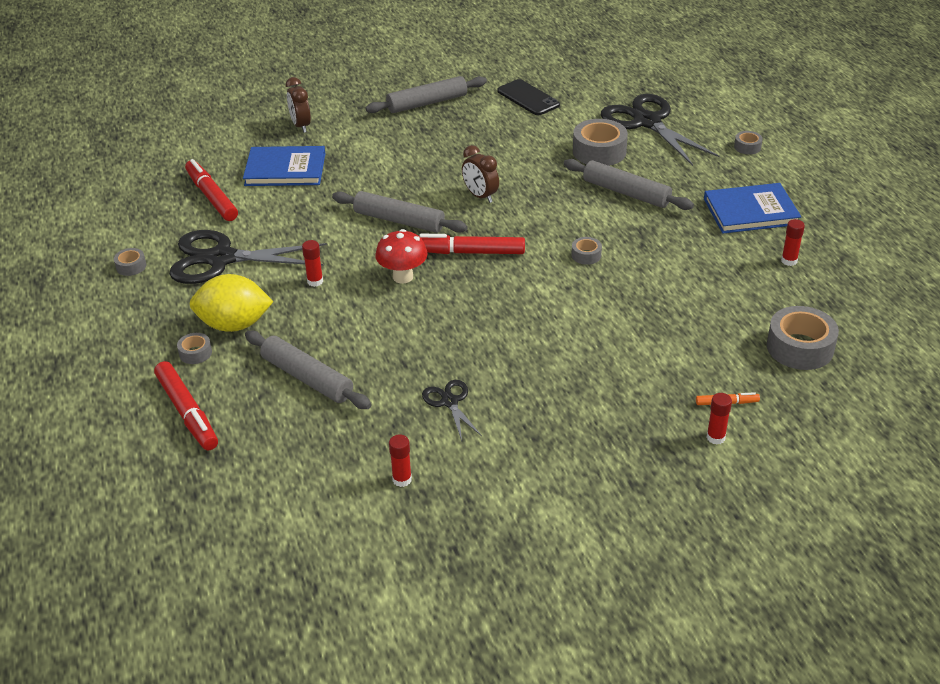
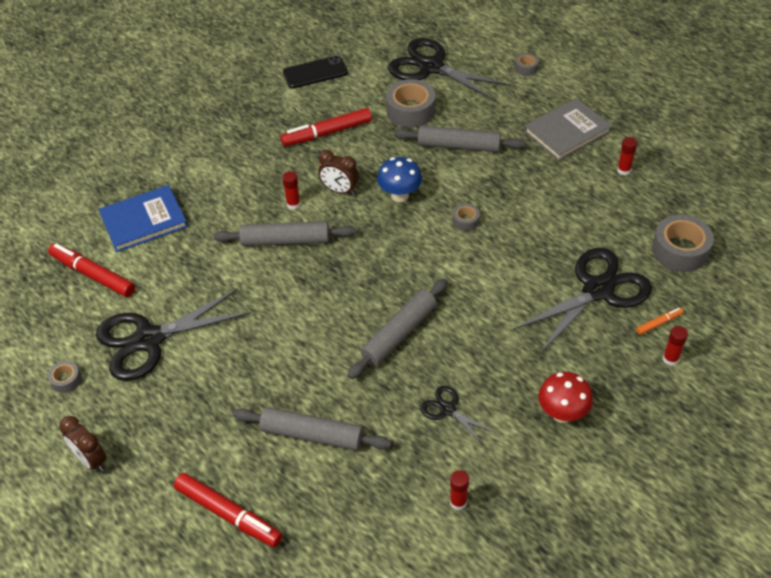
camera: 25 degrees left, 10 degrees up
grey tape [177,333,212,364] -> none
yellow lemon [190,274,273,332] -> none
brown clock [286,77,311,133] -> brown clock moved to [59,416,107,472]
red glue stick [302,240,323,287] -> red glue stick moved to [282,171,300,210]
grey rolling pin [365,76,487,113] -> grey rolling pin moved to [348,279,448,379]
red mushroom [375,229,428,283] -> red mushroom moved to [538,372,593,423]
red marker [419,234,525,254] -> red marker moved to [280,108,372,146]
black phone [497,79,560,115] -> black phone turned 45 degrees counterclockwise [283,56,348,88]
blue book [704,183,801,233] -> grey book [524,98,612,161]
none -> blue mushroom [377,157,422,202]
none -> black scissors [513,248,652,354]

